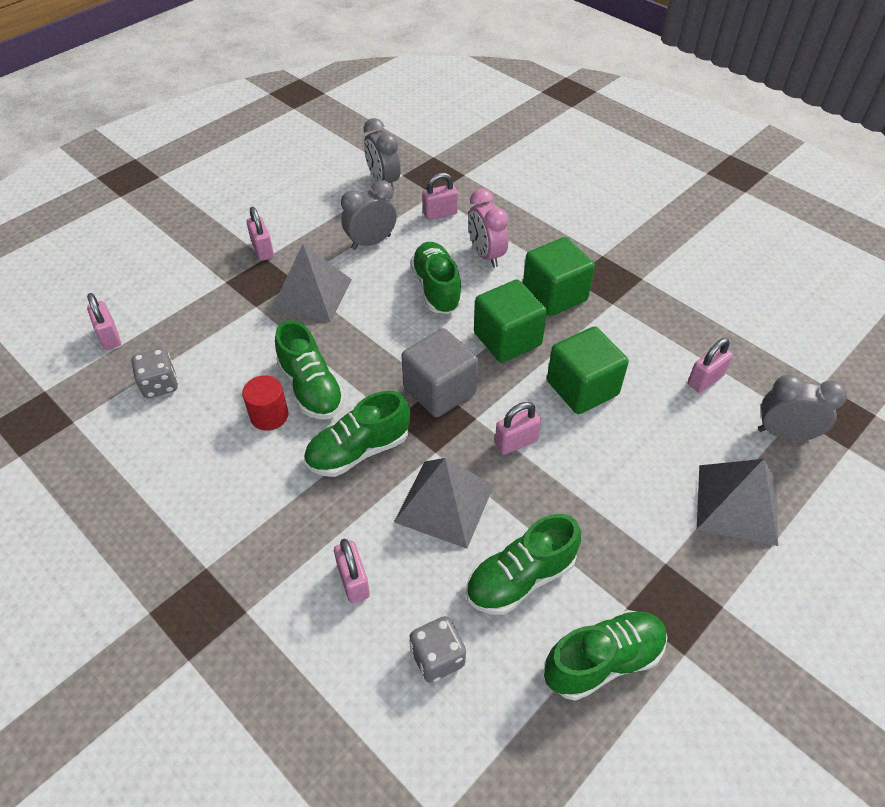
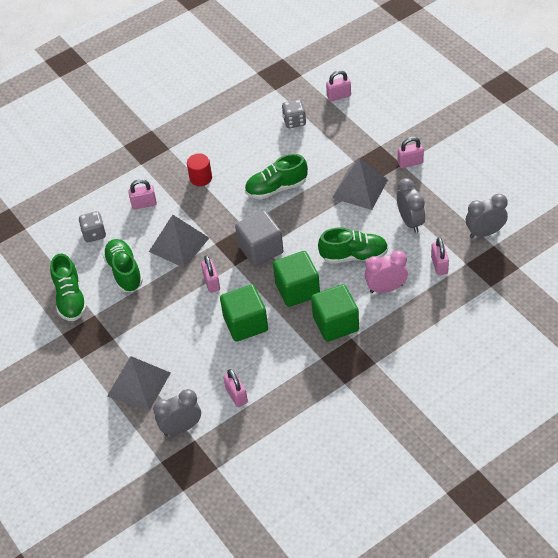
camera: 105 degrees right, 0 degrees up
red cylinder [242,375,288,431] -> red cylinder moved to [187,153,212,186]
green shoe [304,391,410,477] -> none
grey clock [758,375,847,440] -> grey clock turned 135 degrees counterclockwise [153,389,201,436]

